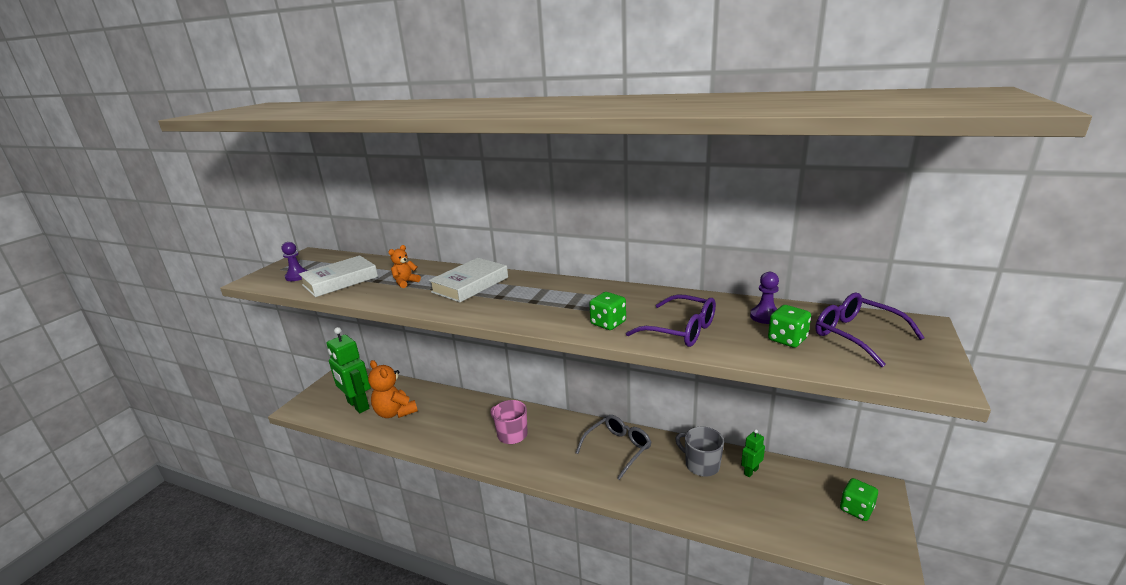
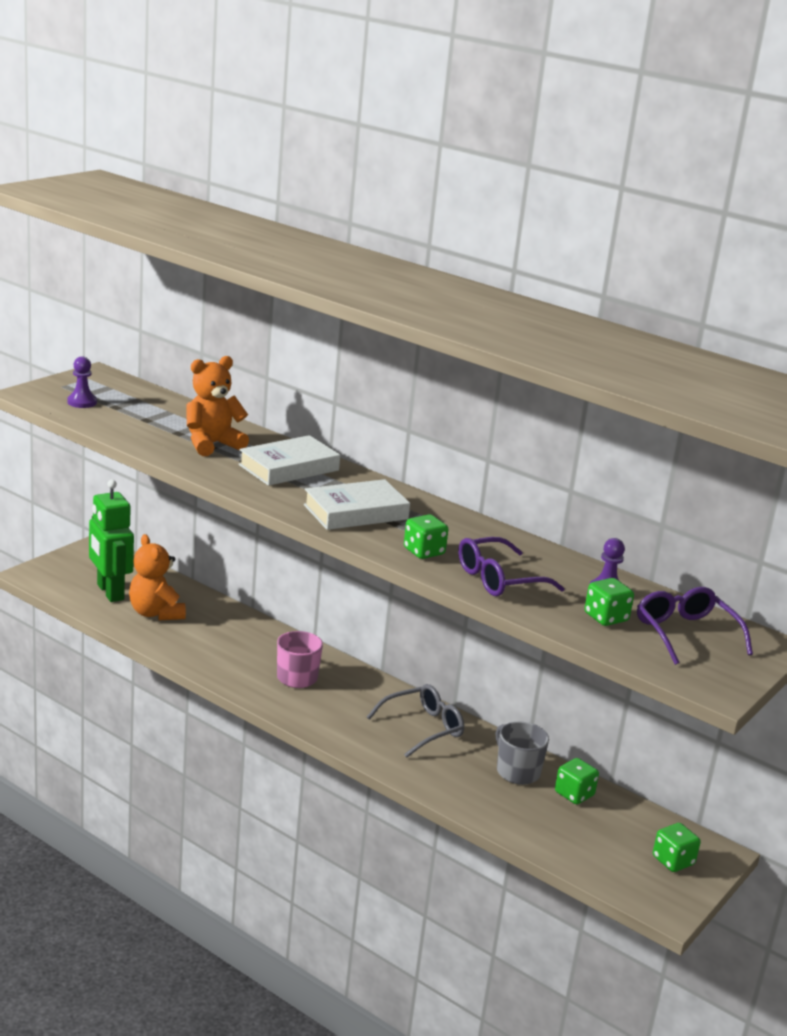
camera: 10 degrees right, 0 degrees up
white book [299,255,378,297] -> white book moved to [304,479,410,530]
orange teddy bear [389,245,421,288] -> orange teddy bear [186,356,249,456], size x1.85
purple glasses [626,294,716,347] -> purple glasses turned 105 degrees clockwise [458,537,565,596]
green robot [741,429,765,477] -> green dice [555,758,599,804]

